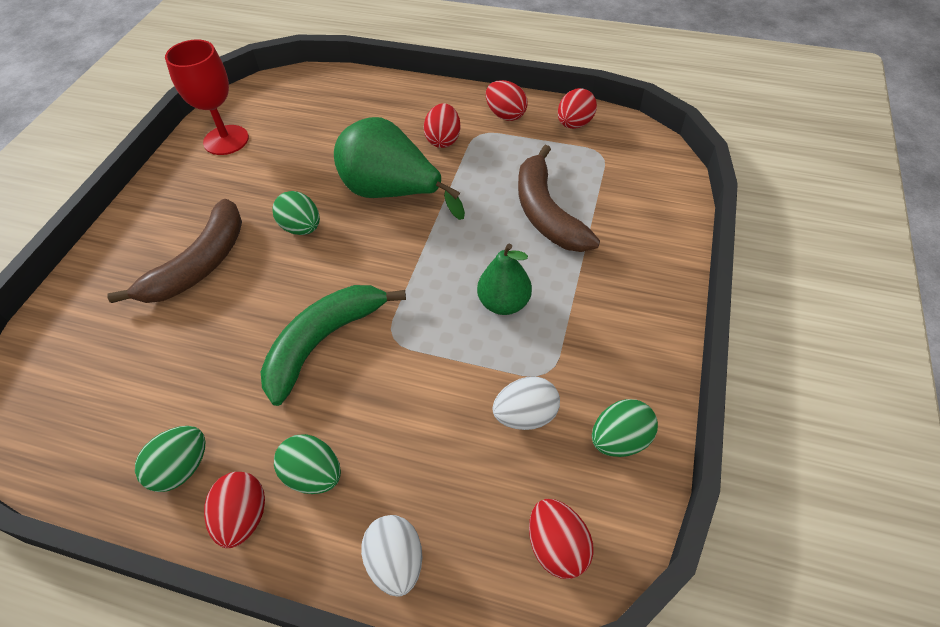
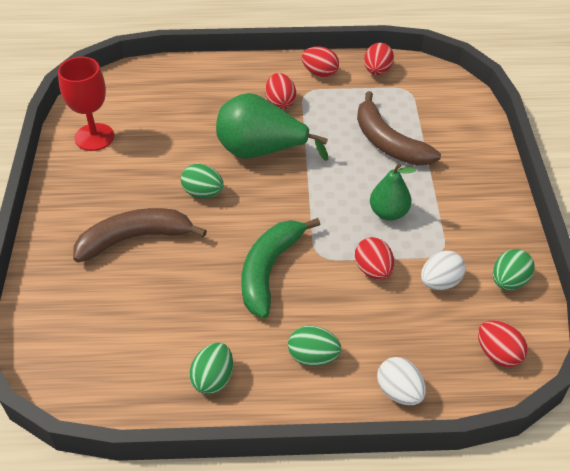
camera: 20 degrees left, 5 degrees down
brown banana [107,199,242,303] -> brown banana turned 120 degrees counterclockwise [73,208,207,263]
red egg [204,472,265,548] -> red egg moved to [355,237,394,280]

